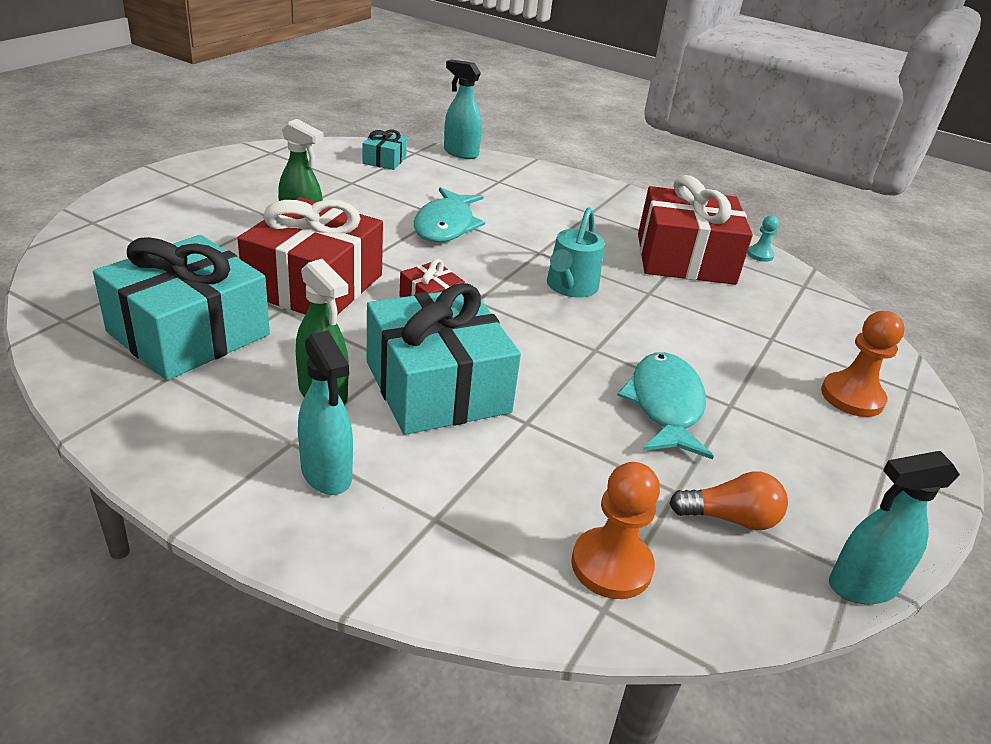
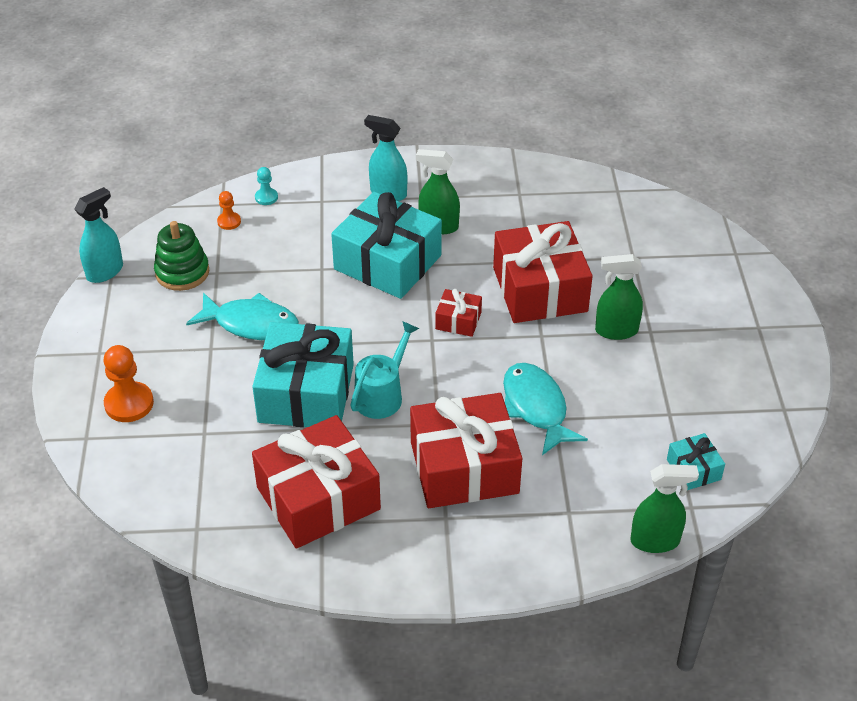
camera: 150 degrees right, 10 degrees up
turquoise gift [93,235,270,380] -> turquoise gift moved to [252,322,354,427]
turquoise spray bottle [444,59,482,159] -> green spray bottle [631,464,699,553]
turquoise watering can [547,207,605,298] -> turquoise watering can turned 45 degrees clockwise [350,321,419,419]
orange pawn [571,462,660,599] -> orange pawn [217,191,241,230], size x0.55
turquoise fish [617,352,714,460] -> turquoise fish turned 45 degrees counterclockwise [186,292,299,340]
orange light bulb [669,472,788,530] -> green stacking toy [154,221,209,291]
turquoise pawn [747,216,779,262] -> turquoise pawn moved to [255,167,278,205]
none -> red gift [410,393,522,508]

